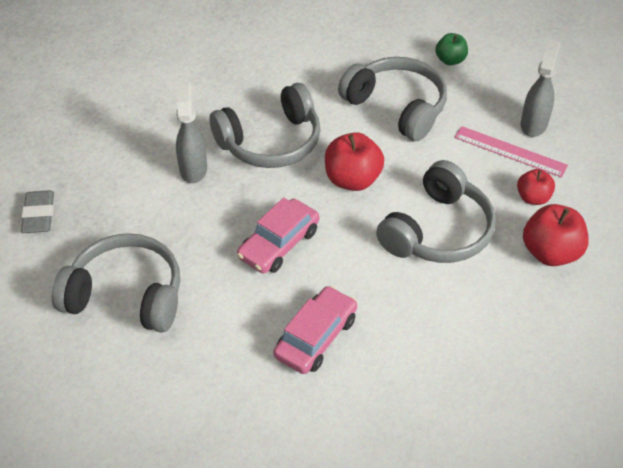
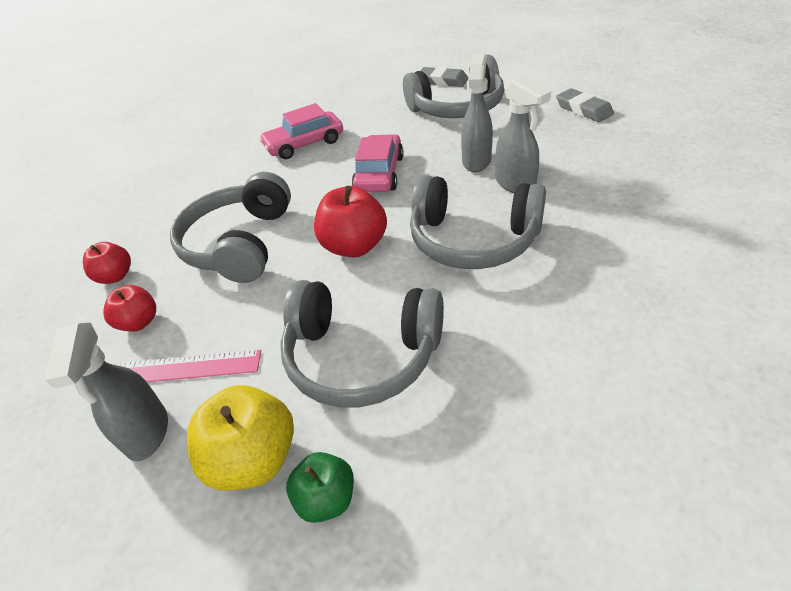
camera: 155 degrees right, 5 degrees down
grey headphones [209,83,320,168] -> grey headphones turned 105 degrees counterclockwise [410,175,546,269]
pink car [273,286,357,374] -> pink car turned 60 degrees clockwise [259,103,343,159]
red apple [523,204,589,266] -> red apple [83,242,131,284], size x0.61
none -> yellow apple [187,385,294,491]
none -> grey eraser [420,67,468,87]
none -> grey spray bottle [461,54,493,172]

